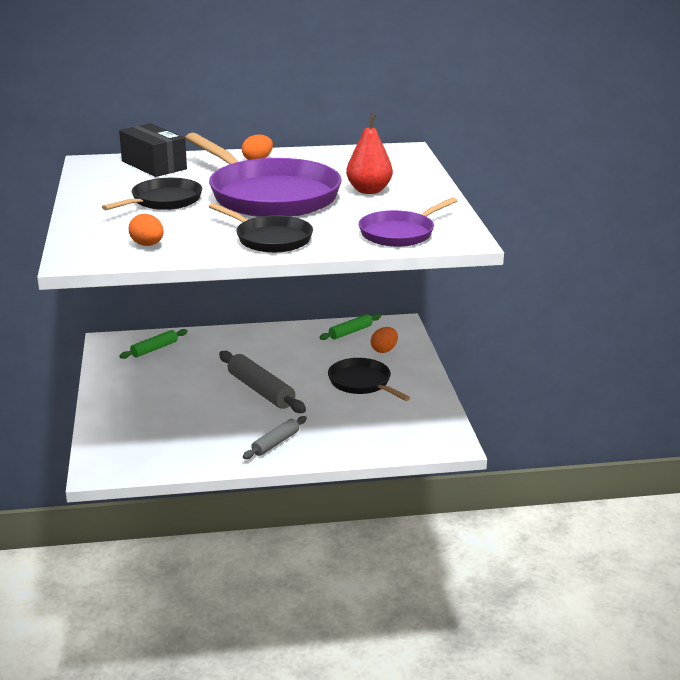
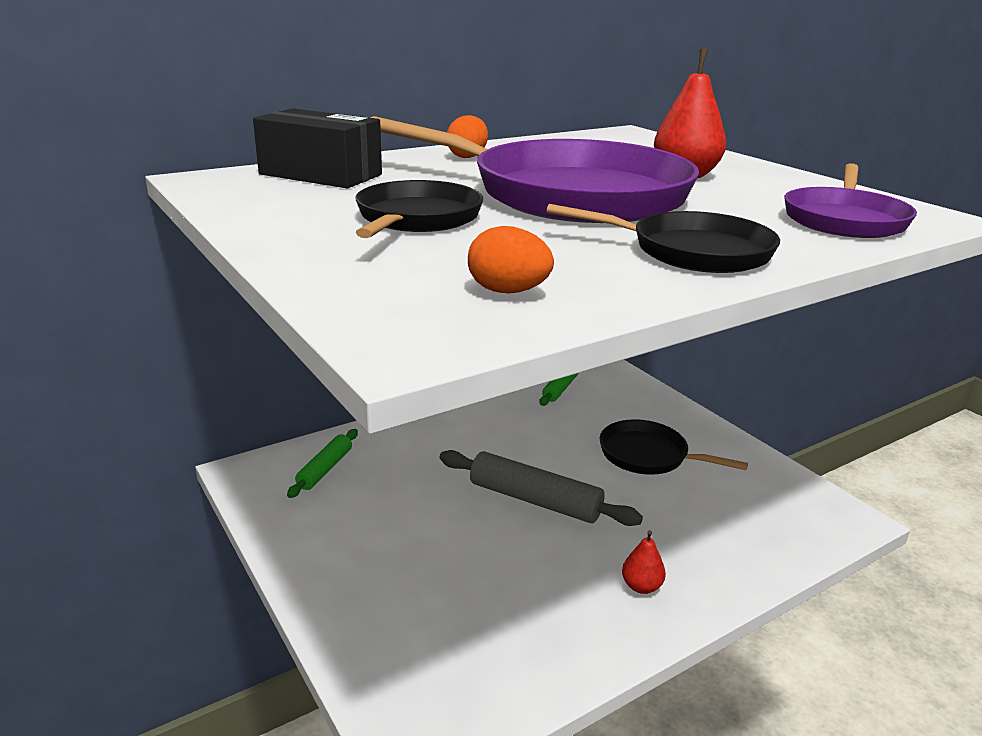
camera: 25 degrees left, 0 degrees up
grey rolling pin [243,416,307,459] -> red pear [622,530,666,594]
orange egg [371,327,398,353] -> none

